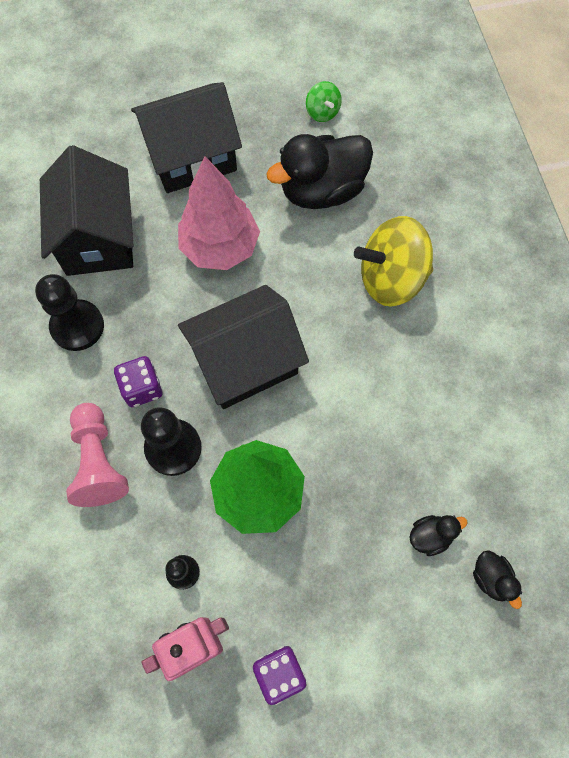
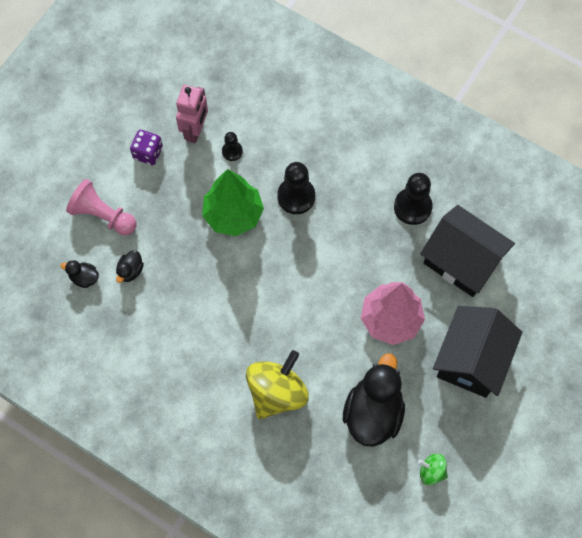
camera: 135 degrees right, 0 degrees up
pink pawn [66,403,129,507] -> pink pawn moved to [66,179,136,236]
purple dice [114,356,163,407] -> none
black house [178,285,309,409] -> none

